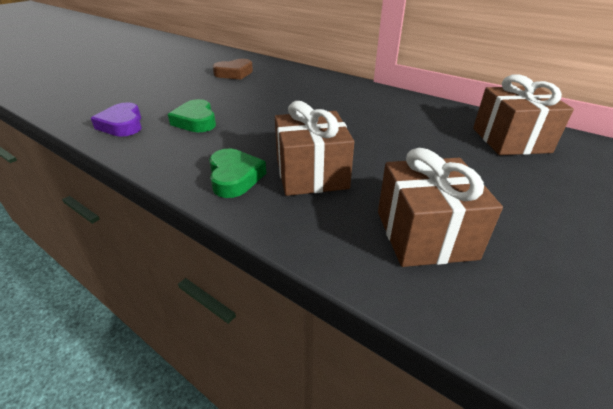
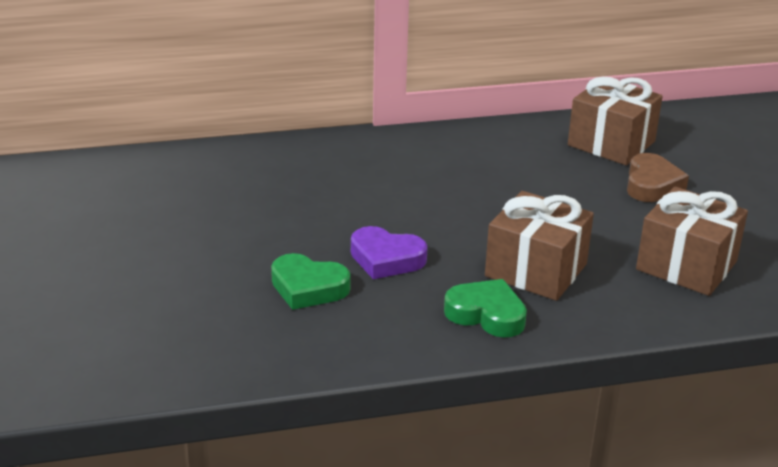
camera: 50 degrees left, 5 degrees down
purple heart [91,102,142,137] -> purple heart moved to [351,226,428,279]
brown heart [213,59,253,79] -> brown heart moved to [627,153,689,202]

